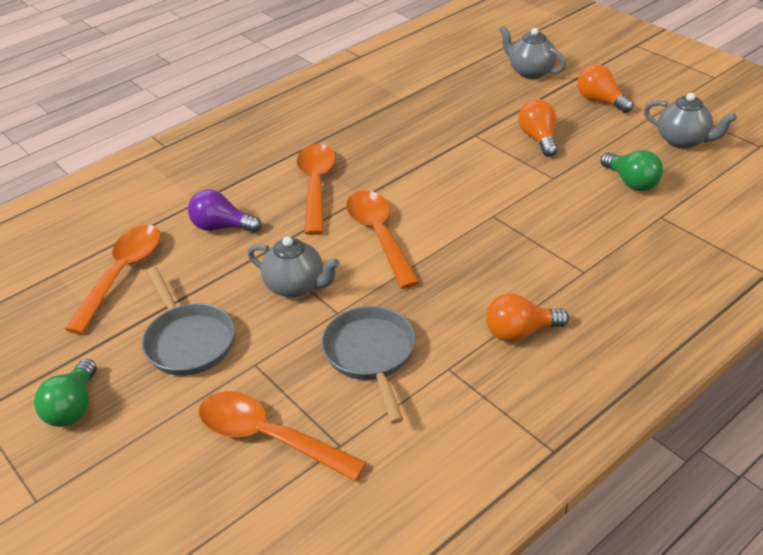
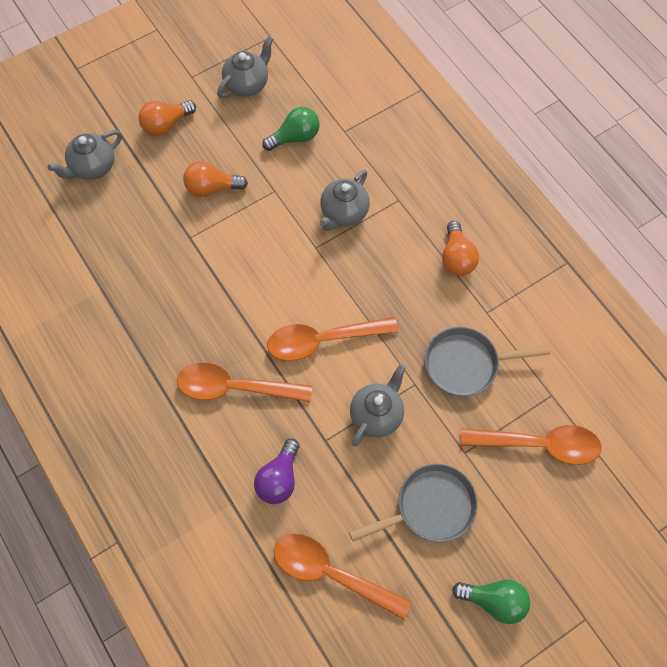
camera: 85 degrees left, 25 degrees up
orange spoon [199,391,367,482] -> orange spoon turned 120 degrees counterclockwise [461,425,602,465]
none -> grey teapot [320,169,370,231]

